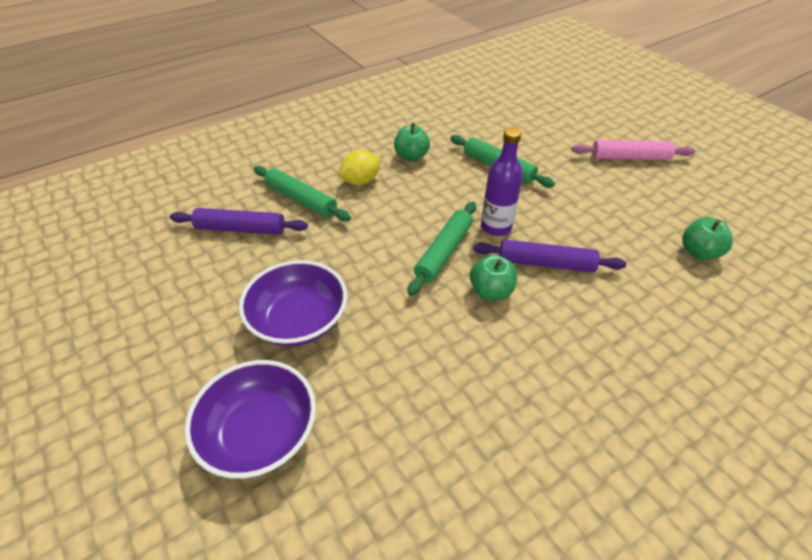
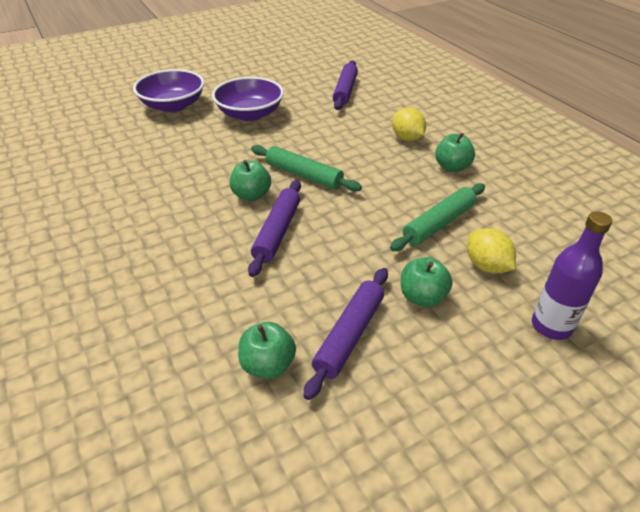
camera: 95 degrees right, 5 degrees down
green rolling pin [254,166,351,221] -> none
purple bottle [481,127,523,236] -> purple bottle moved to [532,211,612,340]
pink rolling pin [572,140,695,160] -> none
none -> purple rolling pin [303,268,388,400]
none -> green apple [401,257,453,307]
none -> yellow lemon [467,228,516,273]

